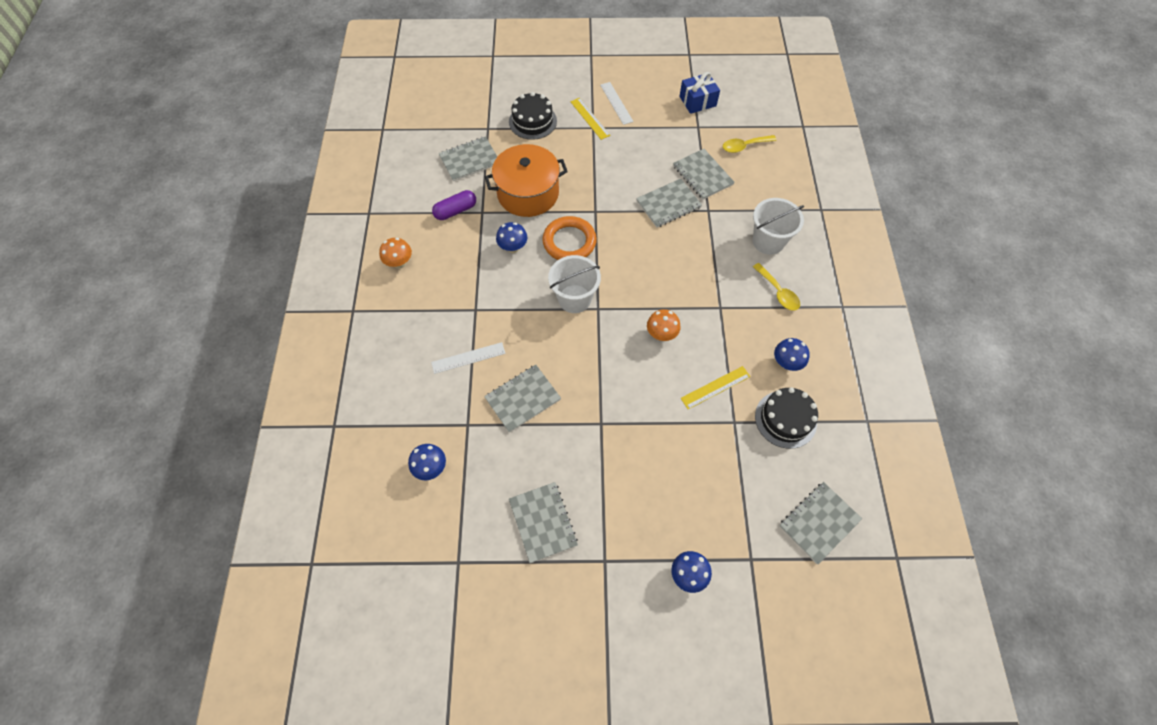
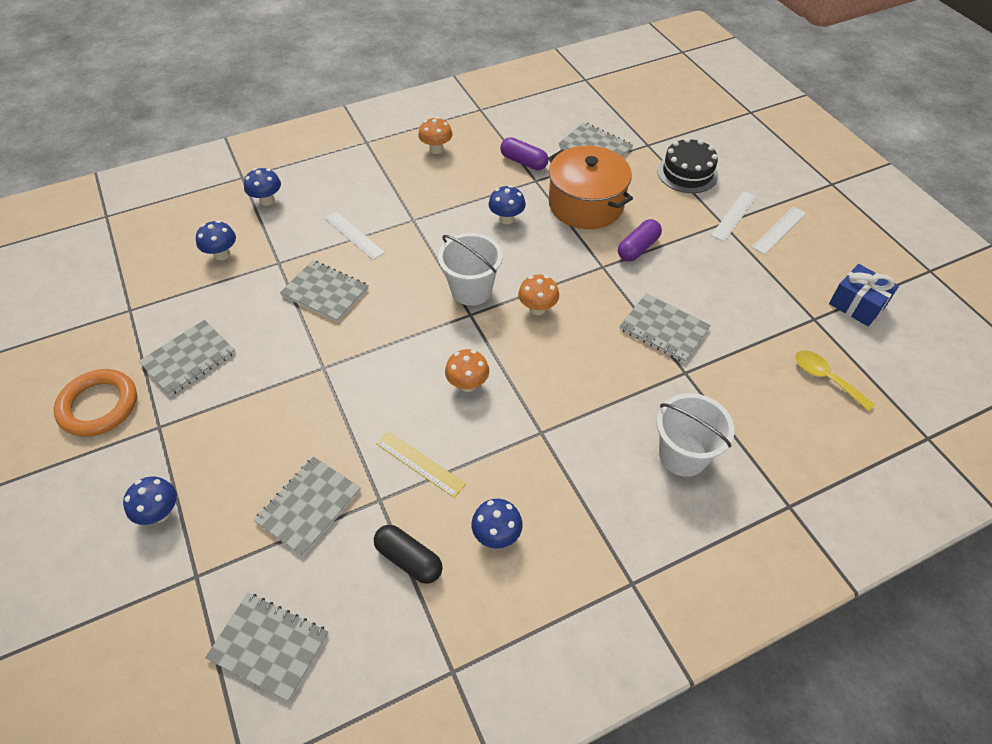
camera: 65 degrees right, 10 degrees down
orange ring [542,216,597,260] -> orange ring moved to [54,369,137,437]
yellow ruler [570,98,611,140] -> white ruler [711,191,757,242]
grey notebook [673,149,735,200] -> grey notebook moved to [253,457,361,557]
yellow spoon [753,263,800,311] -> none
black cake [755,387,818,449] -> black capsule [374,525,443,584]
none -> blue mushroom [244,168,281,206]
none -> orange mushroom [518,275,559,315]
none -> purple capsule [618,219,662,262]

